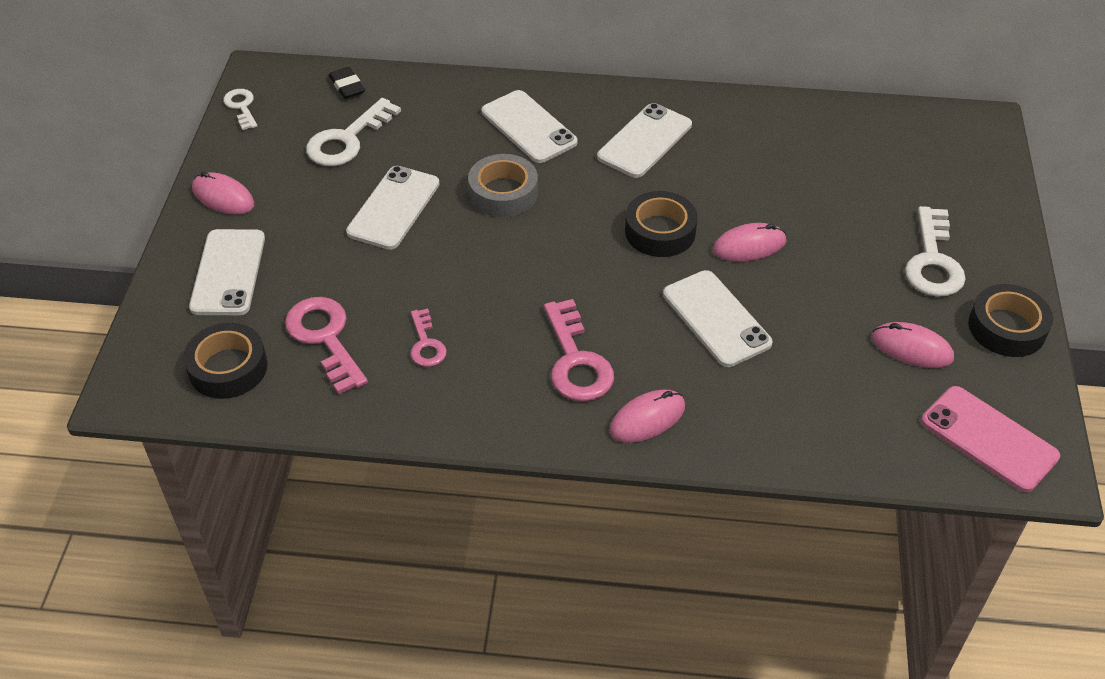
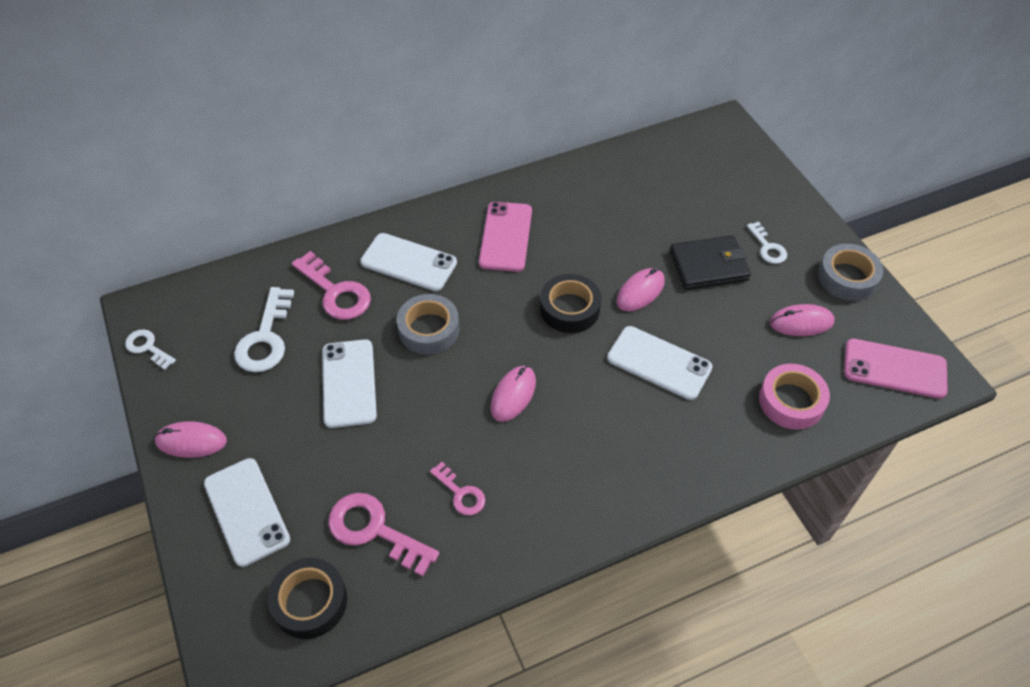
camera: 30 degrees left, 5 degrees up
black eraser [329,67,365,99] -> none
pink key [544,299,614,401] -> pink key moved to [292,251,371,320]
white phone [597,103,692,178] -> pink phone [479,202,532,272]
pink mouse [610,390,685,443] -> pink mouse moved to [490,366,536,422]
white key [905,206,966,297] -> white key [747,222,787,264], size x0.58
black tape [968,284,1053,357] -> grey tape [818,244,883,301]
none -> black wallet [670,235,751,290]
none -> pink tape [759,364,830,430]

